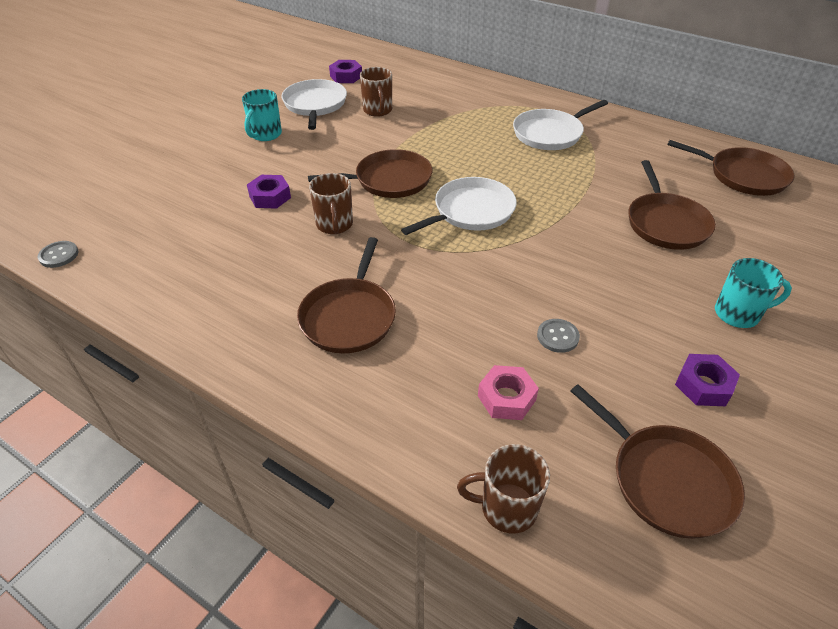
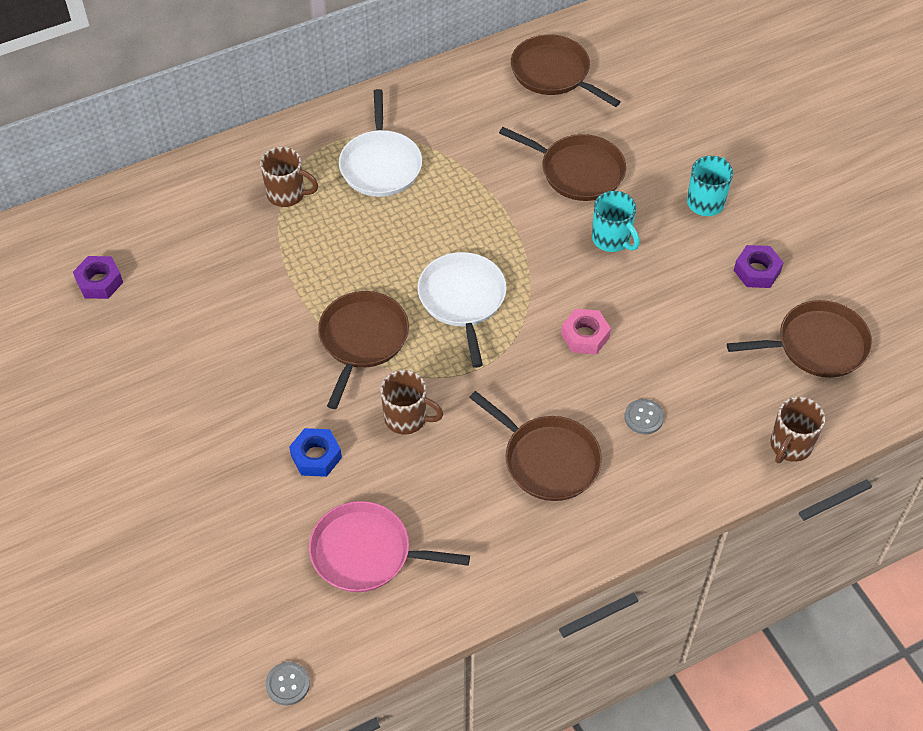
camera: 60 degrees left, 10 degrees up
turquoise mug [242,89,282,141] -> turquoise mug moved to [592,191,640,252]
purple nut [247,175,291,209] -> blue nut [289,428,342,477]
white pan [281,79,347,130] -> none
brown mug [360,67,392,117] -> brown mug moved to [260,147,318,207]
pink nut [478,365,539,420] -> pink nut moved to [561,309,611,354]
grey button [537,319,580,353] -> grey button moved to [624,399,664,434]
brown pan [667,140,794,196] -> brown pan turned 105 degrees counterclockwise [511,34,621,107]
none -> pink pan [309,501,470,592]

